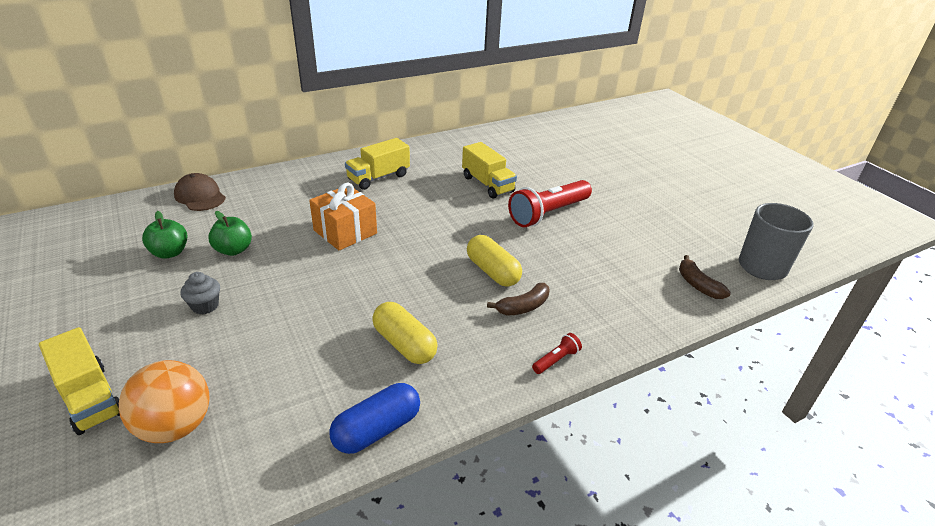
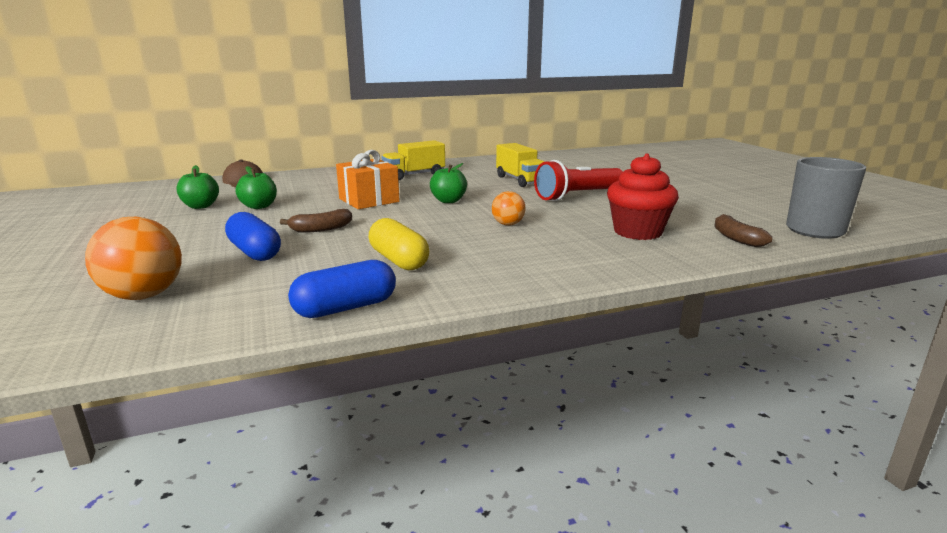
camera: 10 degrees right, 15 degrees down
yellow truck [39,327,120,435] -> none
grey cupcake [180,272,220,315] -> none
yellow capsule [467,235,522,287] -> orange ball [492,191,526,225]
brown banana [487,283,550,316] -> brown banana moved to [280,209,352,233]
red flashlight [532,333,582,374] -> none
none -> blue capsule [225,212,281,261]
none -> green apple [430,163,467,203]
none -> red cupcake [607,154,679,240]

